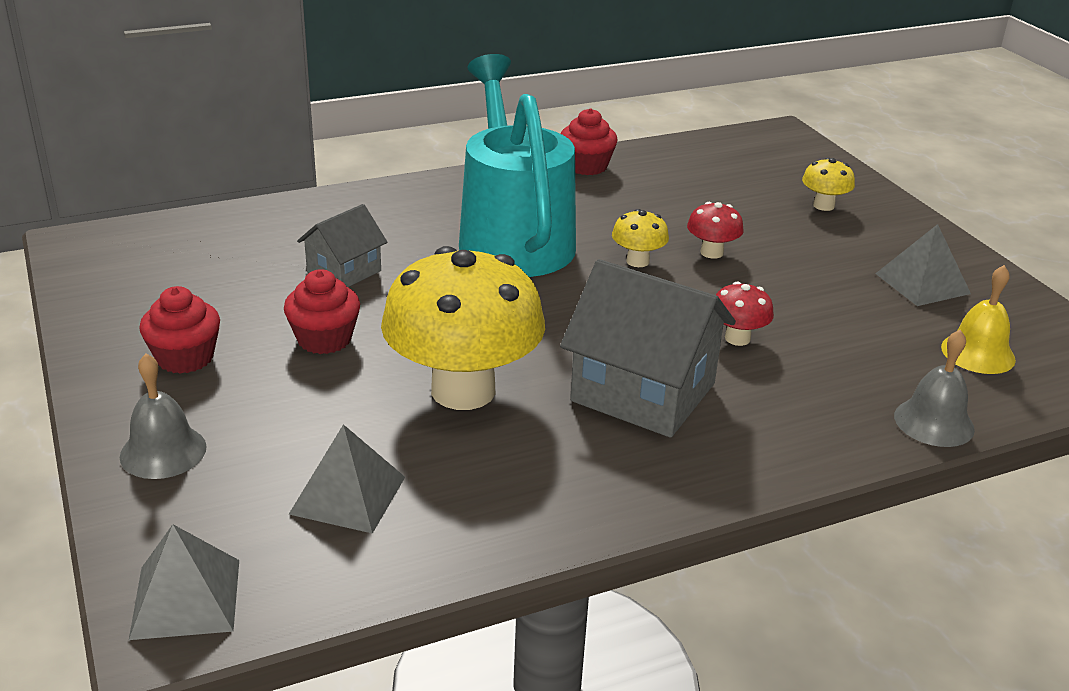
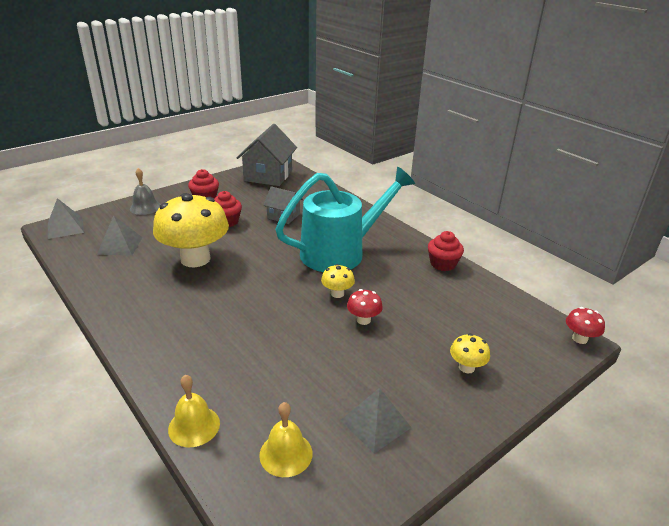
camera: 75 degrees right, 0 degrees up
grey house [560,259,736,438] -> grey house moved to [236,124,297,186]
red mushroom [716,282,774,346] -> red mushroom moved to [566,307,605,344]
grey bell [894,330,975,447] -> yellow bell [168,375,220,447]

